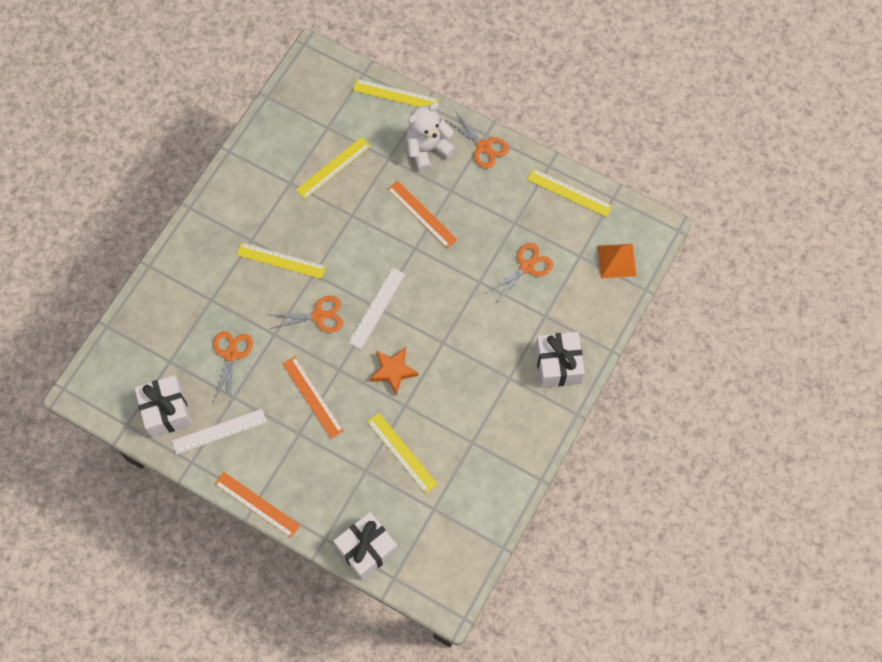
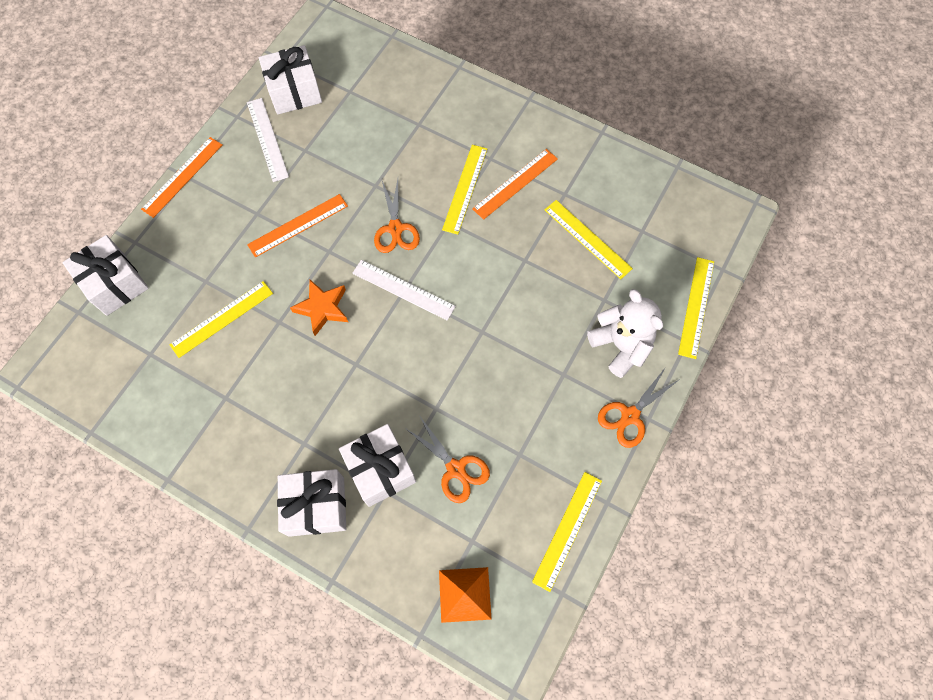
camera: 90 degrees right, 0 degrees up
orange scissors [213,331,253,403] -> none
orange ruler [387,180,457,248] -> orange ruler moved to [472,149,558,220]
none -> white gift [339,424,416,507]

